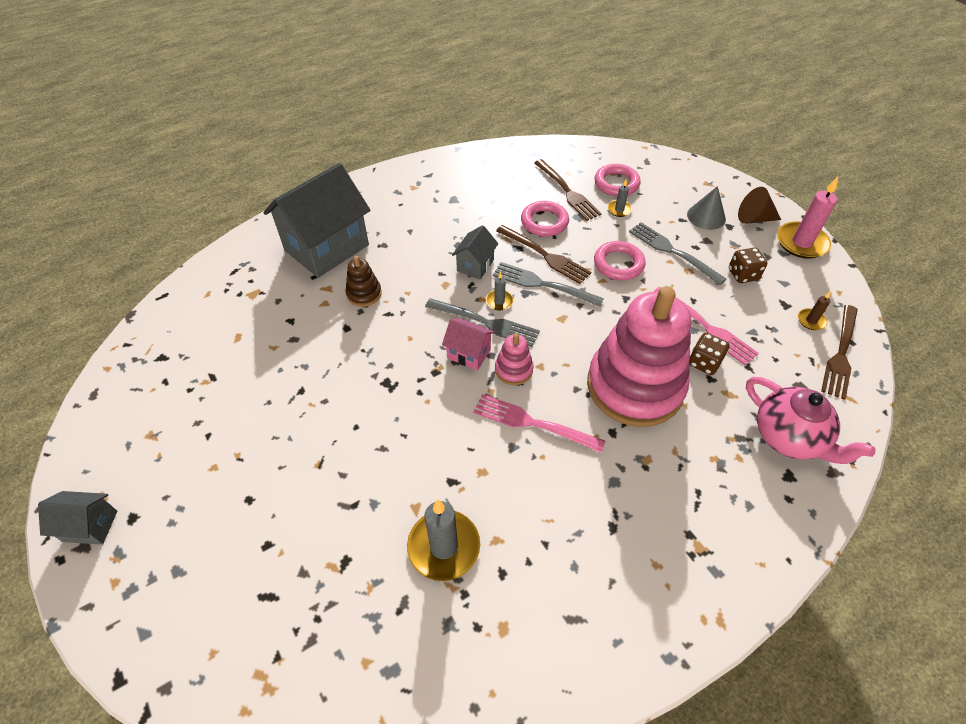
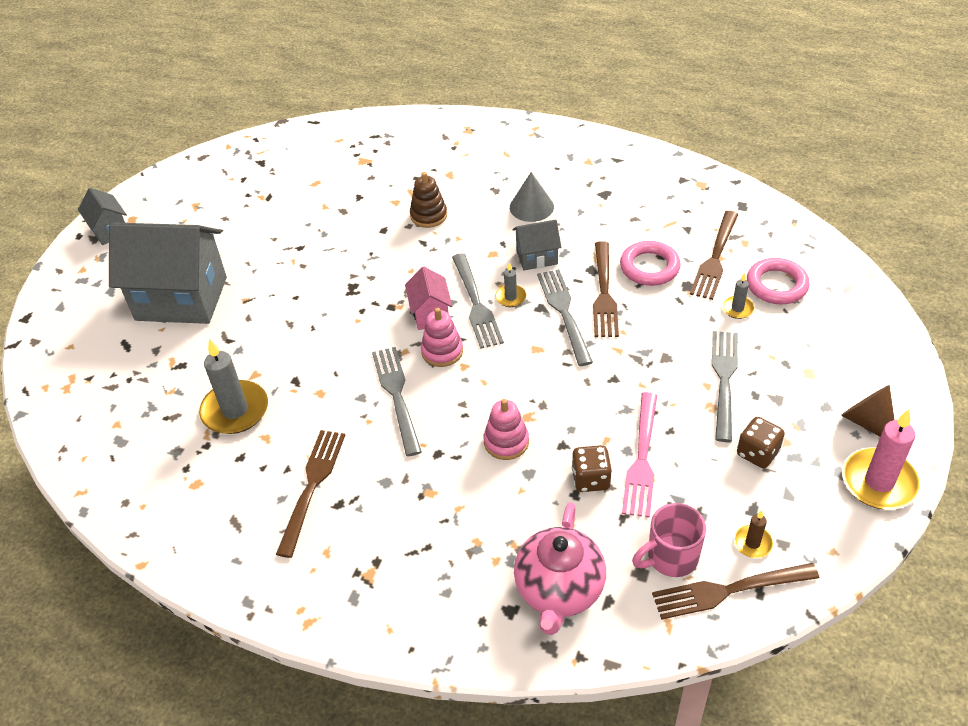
camera: 55 degrees right, 5 degrees down
grey house [264,163,371,278] -> grey house moved to [109,222,227,324]
pink fork [473,394,605,453] -> grey fork [372,347,422,456]
pink stacking toy [587,286,691,427] -> pink stacking toy [484,399,529,460], size x0.41
pink ring [594,241,646,280] -> none
grey cone [687,186,726,230] -> grey cone moved to [510,172,554,222]
none -> brown fork [276,430,345,558]
none -> pink mug [632,503,706,577]

